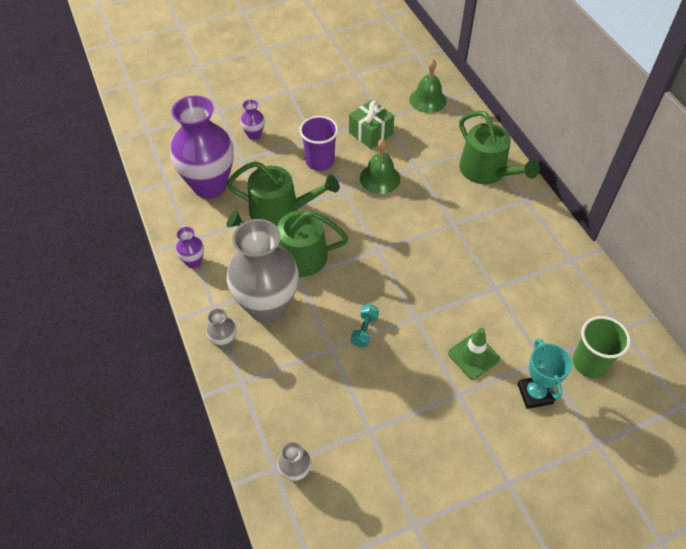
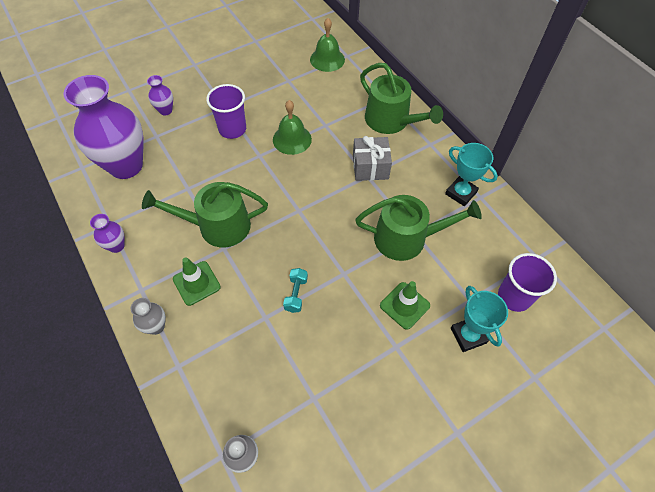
camera: 10 degrees left, 5 degrees up
green watering can [227,161,339,226] -> green watering can moved to [355,195,482,261]
grey vase [227,219,299,323] -> green traffic cone [173,257,221,306]
green gift [349,100,394,149] -> none
green cup [573,316,631,378] -> purple cup [498,253,557,312]
none -> grey gift [353,136,392,181]
none -> turquoise trophy [445,143,498,206]

